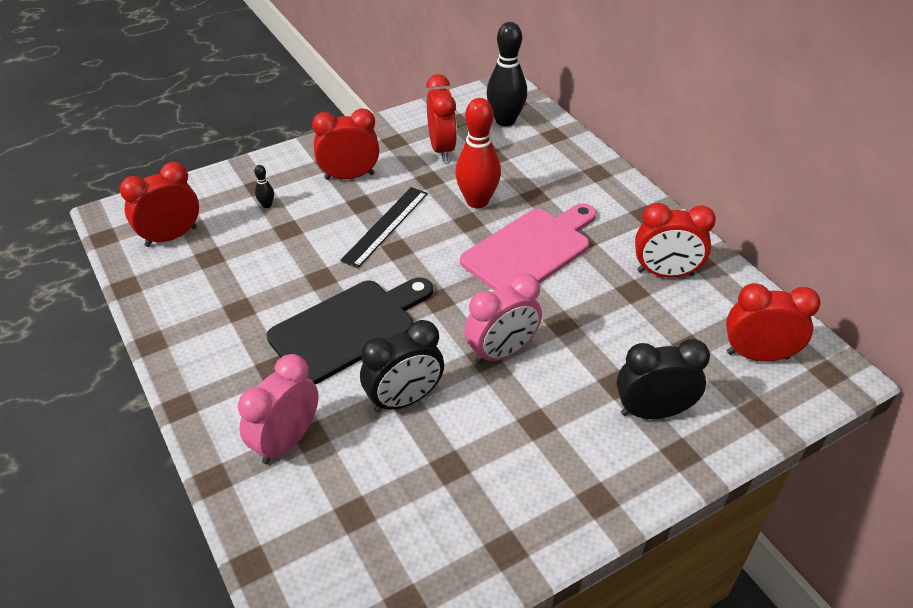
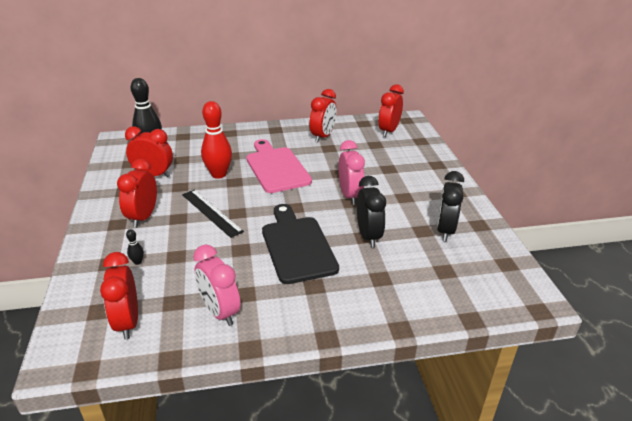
camera: 70 degrees left, 10 degrees down
pink clock [238,354,318,464] -> pink clock moved to [193,244,241,326]
black clock [617,339,710,419] -> black clock moved to [437,171,464,241]

